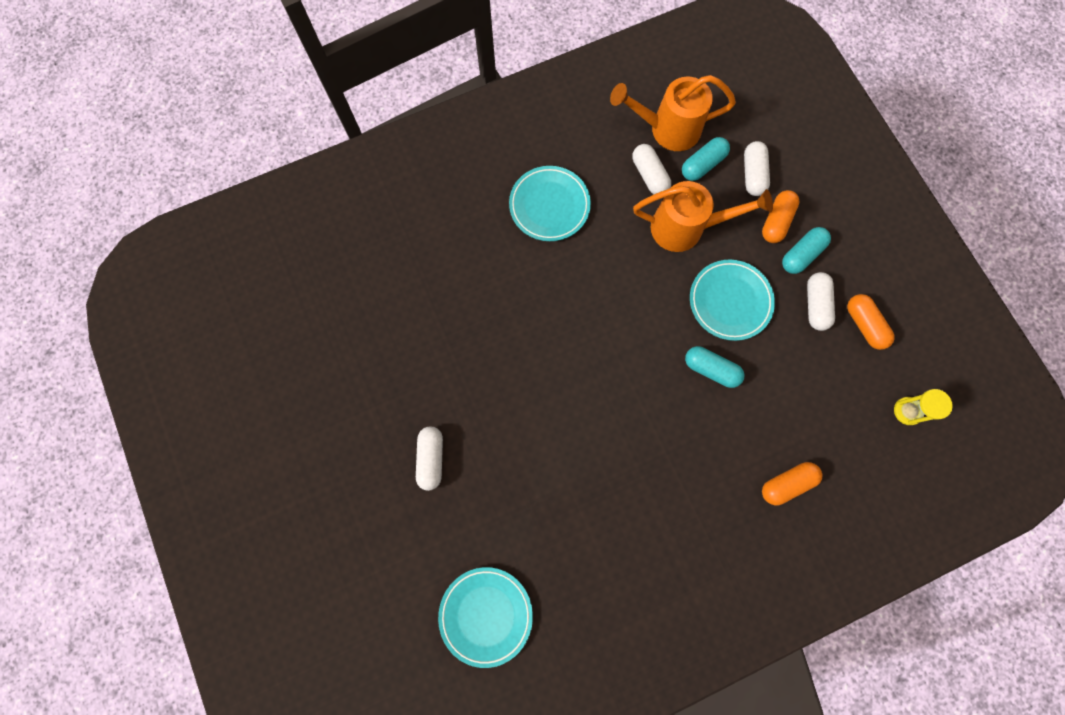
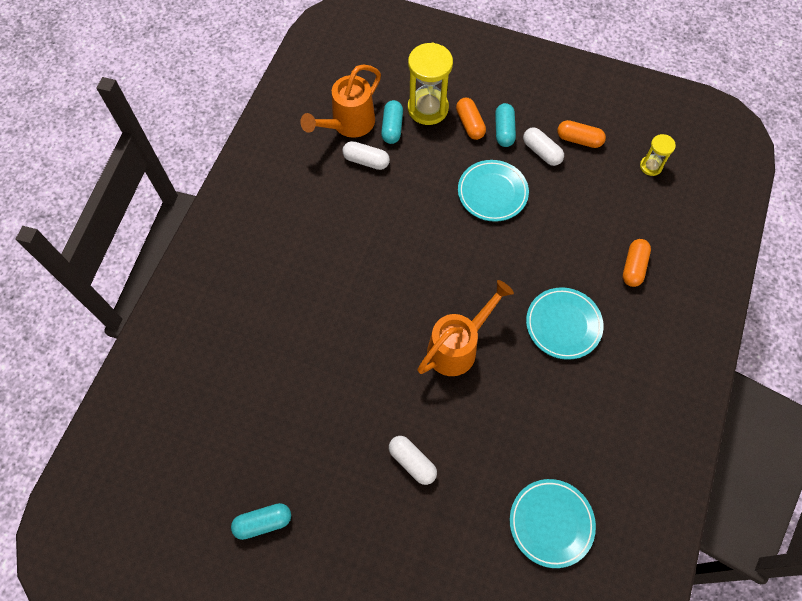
camera: 45 degrees left, 10 degrees down
turquoise plate [509,166,591,241] -> turquoise plate moved to [526,287,604,360]
orange watering can [633,181,773,252] -> orange watering can moved to [417,280,514,376]
turquoise capsule [685,346,744,388] -> turquoise capsule moved to [231,503,291,540]
white capsule [744,141,770,196] -> yellow hourglass [408,43,453,125]

